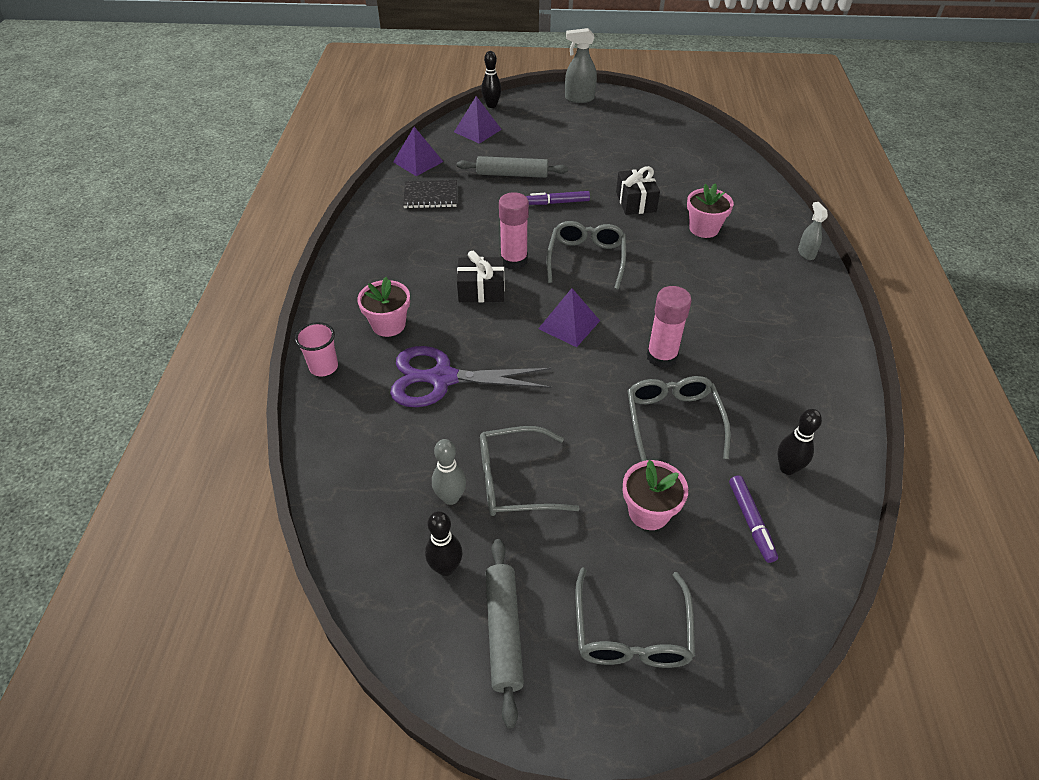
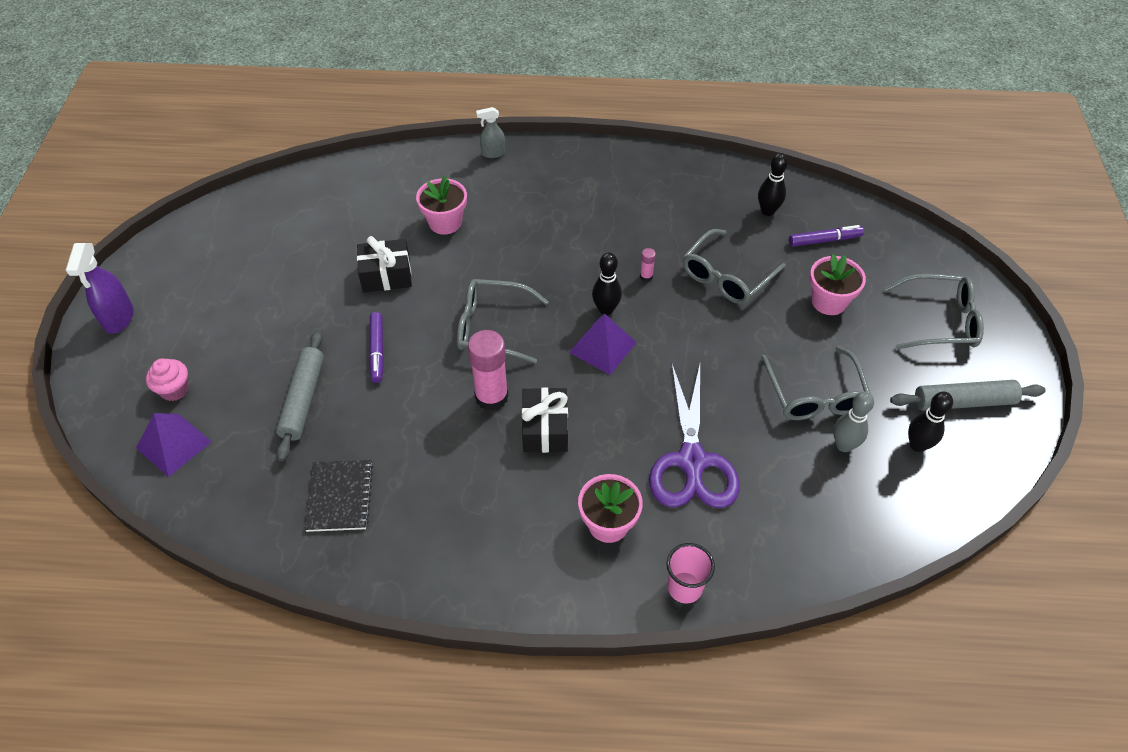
camera: 90 degrees left, 5 degrees up
purple pyramid [393,127,443,176] -> none
black bowling pin [481,51,501,108] -> black bowling pin moved to [592,253,622,315]
grey spray bottle [565,28,597,103] -> purple spray bottle [66,243,134,334]
grey glasses [627,376,731,461] -> grey glasses turned 45 degrees counterclockwise [683,229,786,304]
pink glue stick [647,286,692,368] -> pink glue stick [640,248,656,282], size x0.43
none -> pink cupcake [146,358,189,401]

